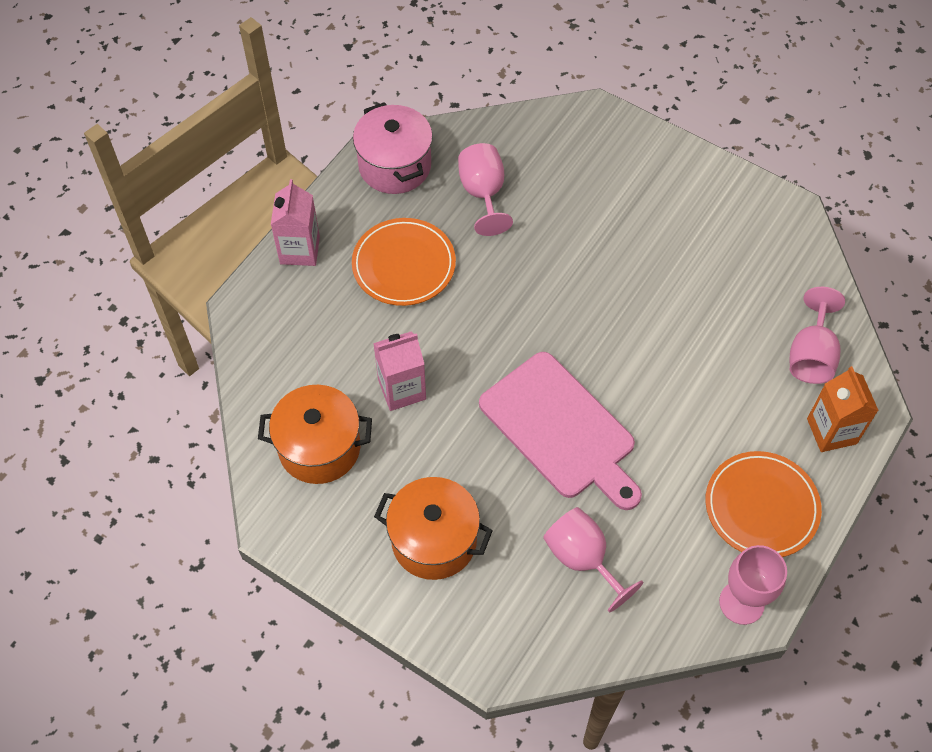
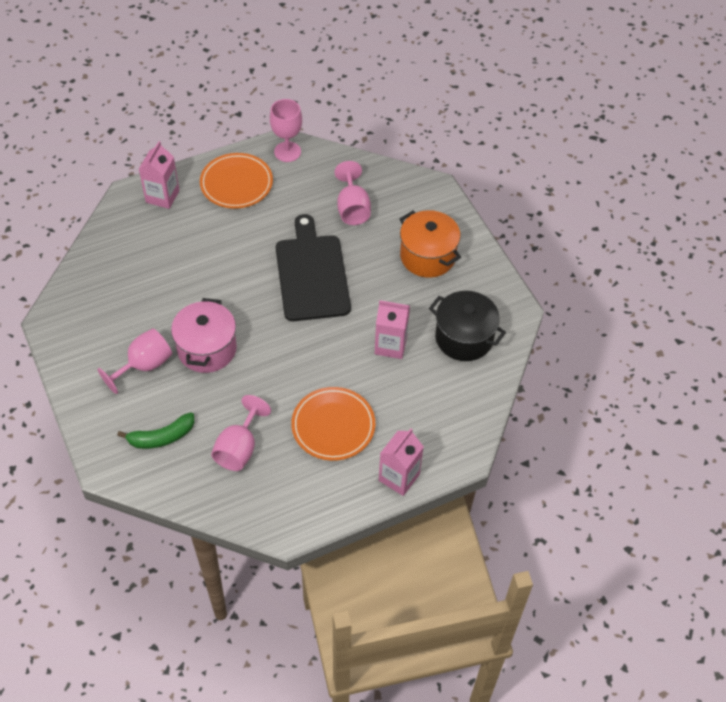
camera: 150 degrees left, 5 degrees down
orange pot [258,385,372,484] -> black pot [429,291,506,361]
pink pot [353,102,433,194] -> pink pot moved to [171,298,237,373]
pink cutting board [479,352,642,510] -> black cutting board [276,214,351,321]
pink goblet [790,287,845,384] -> pink goblet moved to [97,328,172,394]
orange carton [807,366,879,452] -> pink carton [139,141,179,209]
none -> green banana [117,412,194,449]

